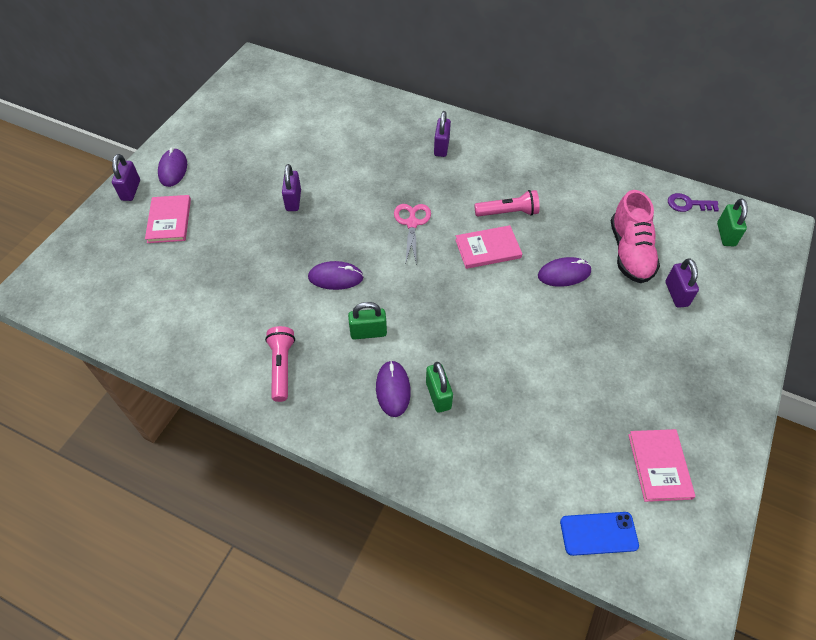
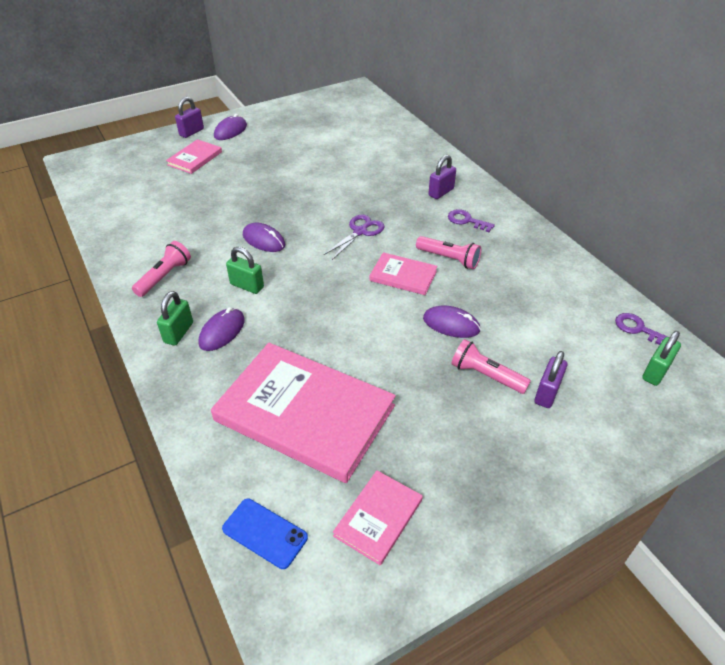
camera: 35 degrees right, 10 degrees down
purple padlock [282,164,301,211] -> none
pink scissors [394,204,431,265] -> purple scissors [324,214,385,260]
green padlock [426,362,453,413] -> green padlock moved to [157,291,193,346]
pink shoe [611,190,660,283] -> none
none -> pink book [211,343,396,483]
none -> purple key [448,209,495,232]
none -> pink flashlight [451,339,531,394]

